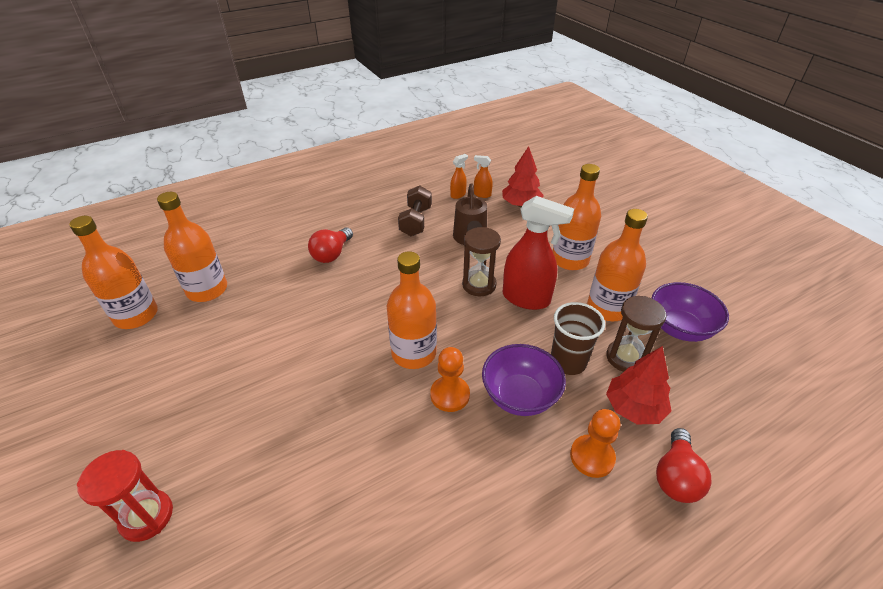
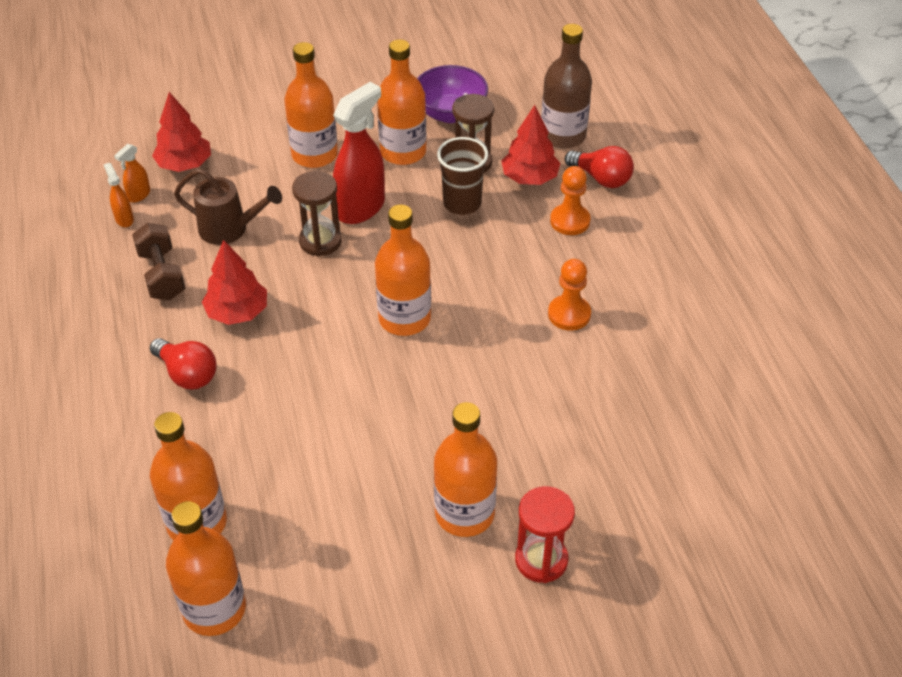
camera: 75 degrees left, 5 degrees up
brown dumbbell [398,186,432,236] -> brown dumbbell turned 45 degrees clockwise [132,223,185,300]
orange pawn [430,347,470,412] -> orange pawn moved to [548,259,591,331]
purple bowl [482,344,566,416] -> none
none -> red tree [202,240,267,325]
none -> orange bottle [434,402,497,537]
none -> brown bottle [541,24,592,149]

